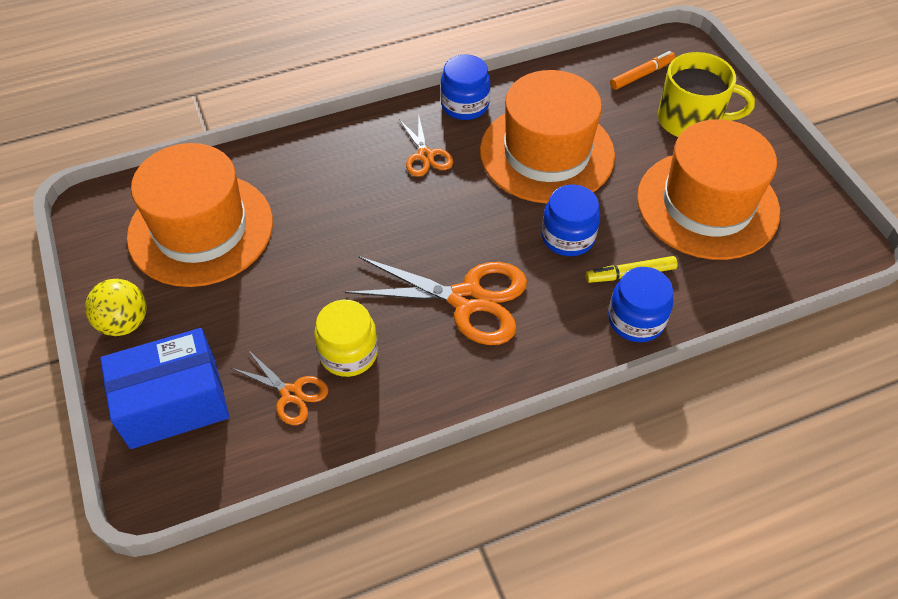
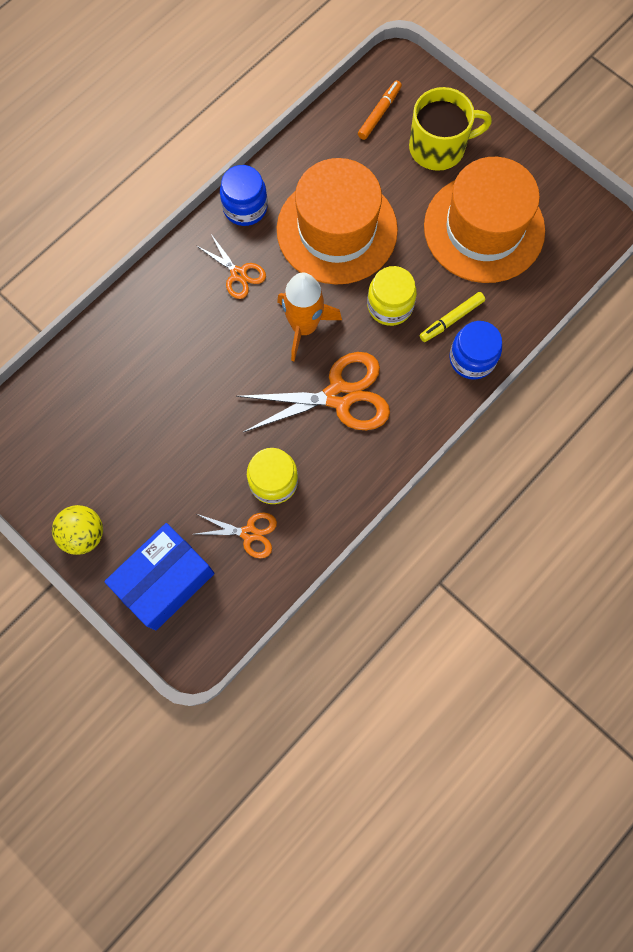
camera: 25 degrees left, 20 degrees up
orange hat [127,143,273,287] -> none
blue jar [541,184,600,256] -> yellow jar [367,266,417,326]
none -> orange rocket [277,272,342,361]

